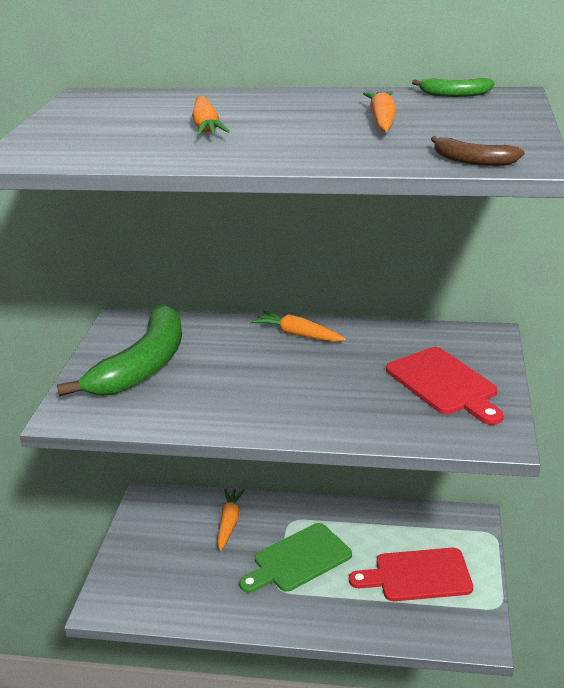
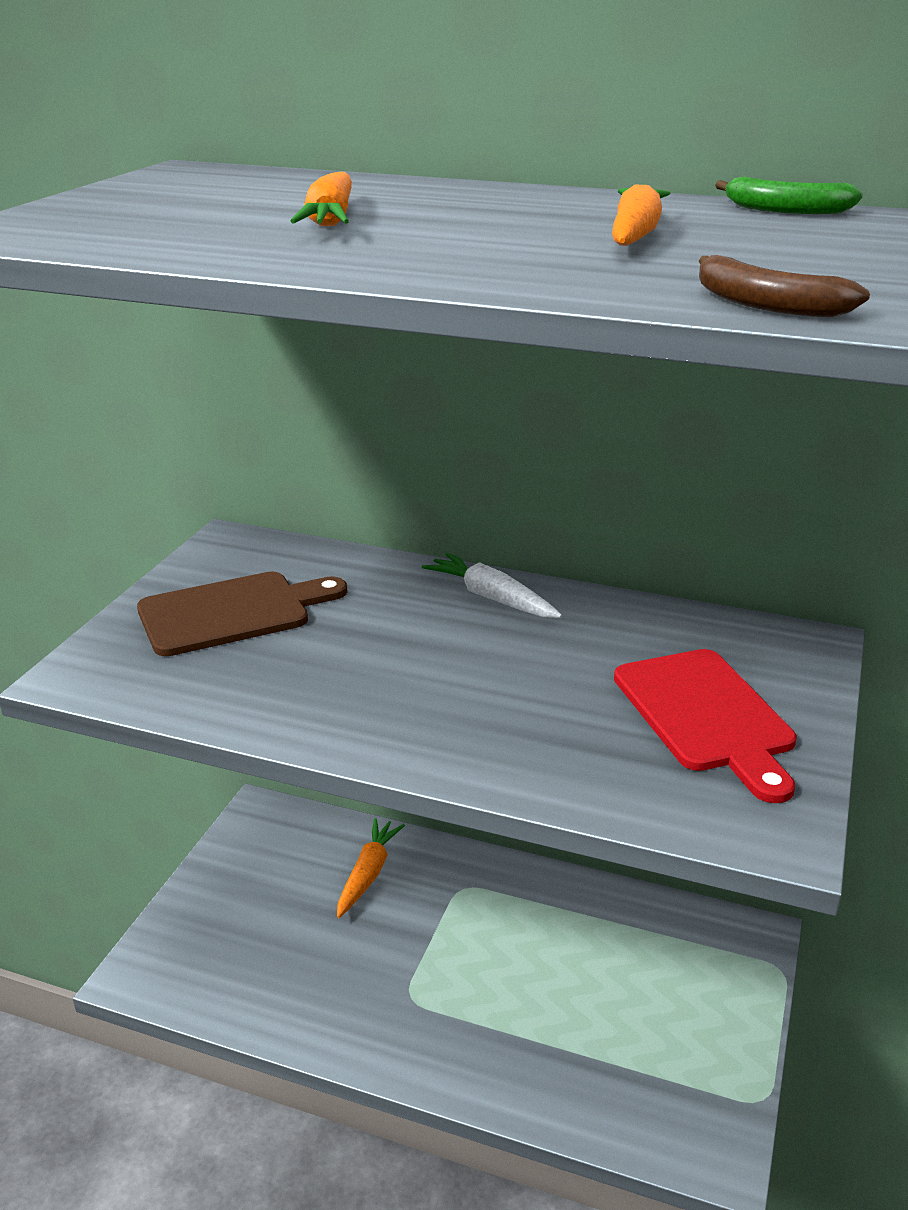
camera: 10 degrees right, 0 degrees up
green banana [57,304,182,396] -> brown cutting board [137,571,347,656]
green cutting board [239,523,352,593] -> none
orange carrot [252,311,346,342] -> white carrot [422,553,562,618]
red cutting board [349,548,473,601] -> none

